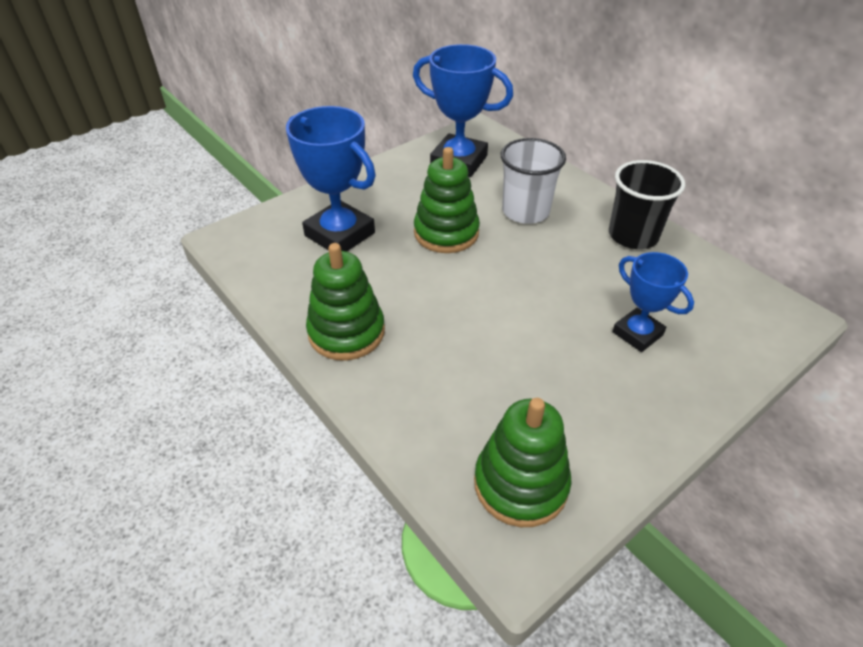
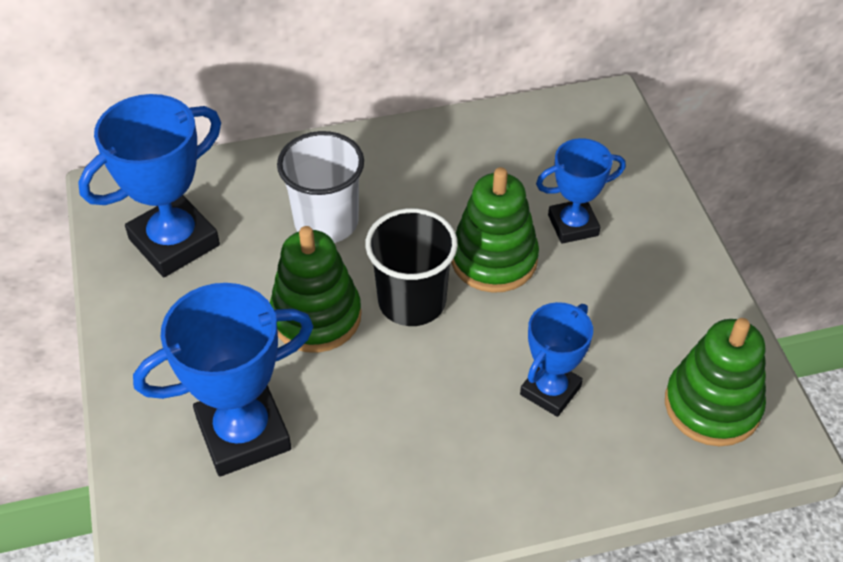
camera: 65 degrees left, 5 degrees up
green stacking toy [306,243,385,361] -> green stacking toy moved to [451,167,539,293]
black cup [609,160,685,249] -> black cup moved to [365,208,458,326]
none -> blue trophy [520,302,593,417]

